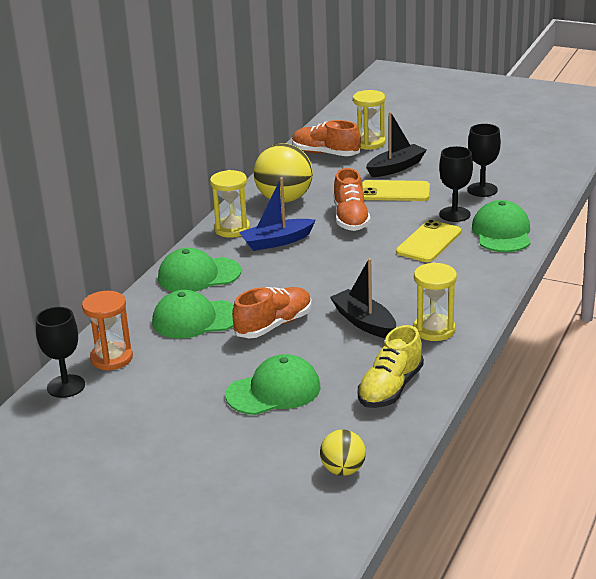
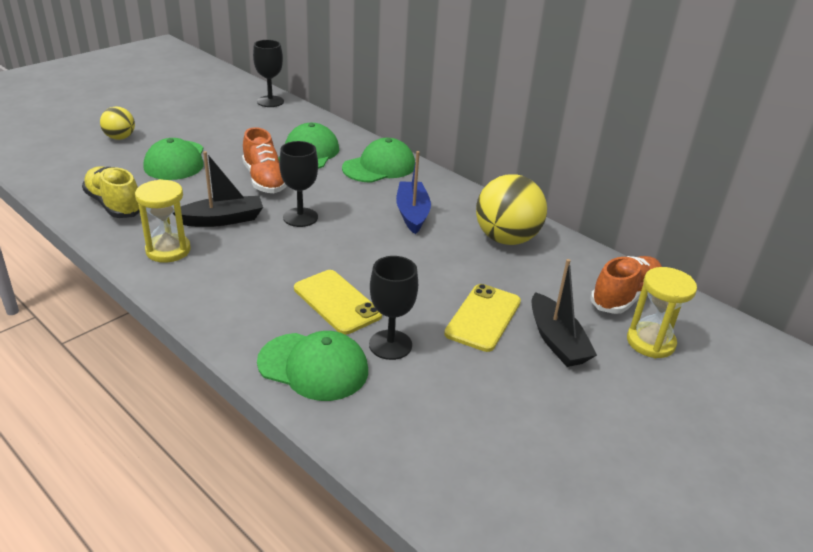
camera: 105 degrees right, 5 degrees up
orange hourglass [82,291,133,371] -> none
green cap [158,248,241,292] -> green cap turned 45 degrees clockwise [342,138,415,183]
yellow hourglass [210,170,250,238] -> none
yellow ball [320,429,366,476] -> yellow ball moved to [100,107,135,140]
orange shoe [333,168,371,231] -> none
black goblet [467,124,501,197] -> black goblet moved to [279,141,318,227]

